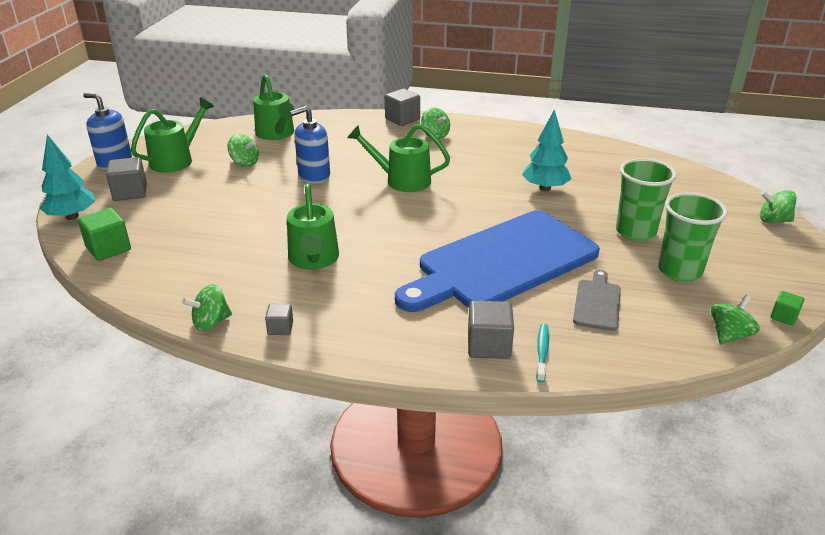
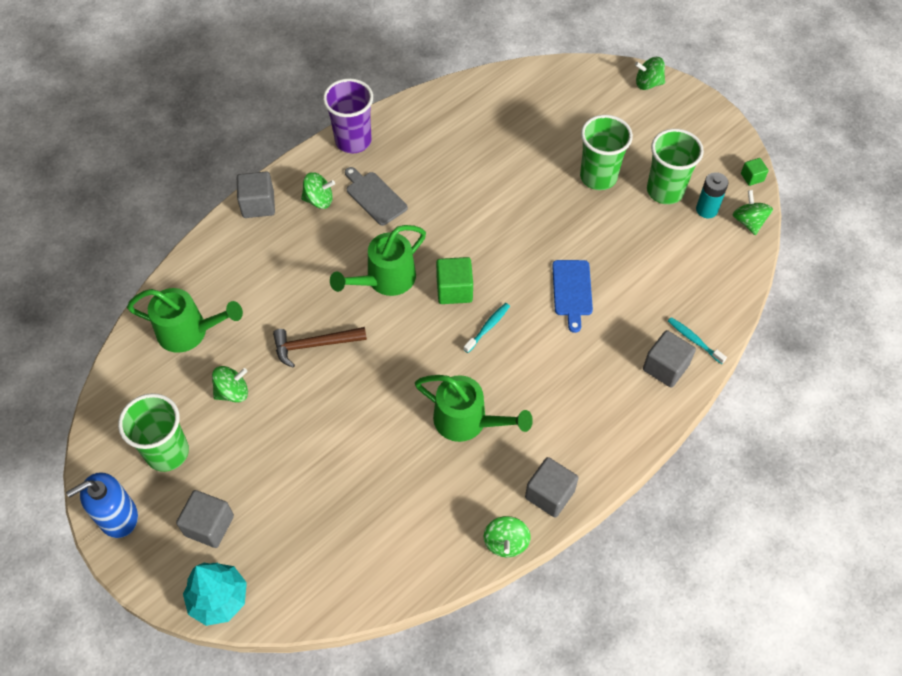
camera: 55 degrees left, 25 degrees up
green cube [78,208,131,261] -> green cube moved to [436,257,473,304]
green watering can [131,98,214,173] -> green cup [118,393,189,472]
grey cube [265,304,293,335] -> grey cube [525,457,579,518], size x1.76
blue soap dispenser [290,106,330,184] -> brown hammer [273,327,367,368]
blue cutting board [395,211,600,312] -> blue cutting board [552,260,593,333], size x0.40
turquoise tree [522,109,571,191] -> none
grey cutting board [573,270,621,331] -> grey cutting board moved to [345,167,408,226]
green spinning top [760,190,797,223] -> green spinning top turned 45 degrees clockwise [635,57,665,90]
none -> purple cup [323,78,373,154]
none -> turquoise toothbrush [463,303,510,353]
none -> turquoise battery [696,172,728,218]

